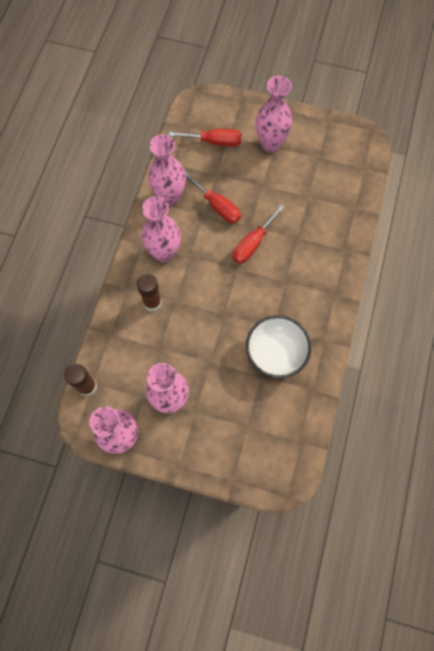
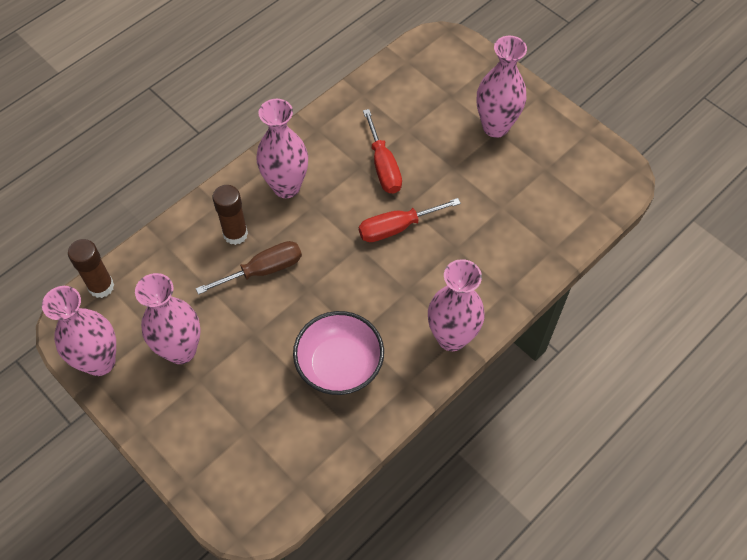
camera: 30 degrees right, 10 degrees down
pink vase [148,135,186,206] -> pink vase moved to [428,259,485,351]
red screwdriver [169,129,242,147] -> none
white bowl [246,315,311,378] -> pink bowl [293,311,384,395]
none -> brown screwdriver [196,241,302,295]

